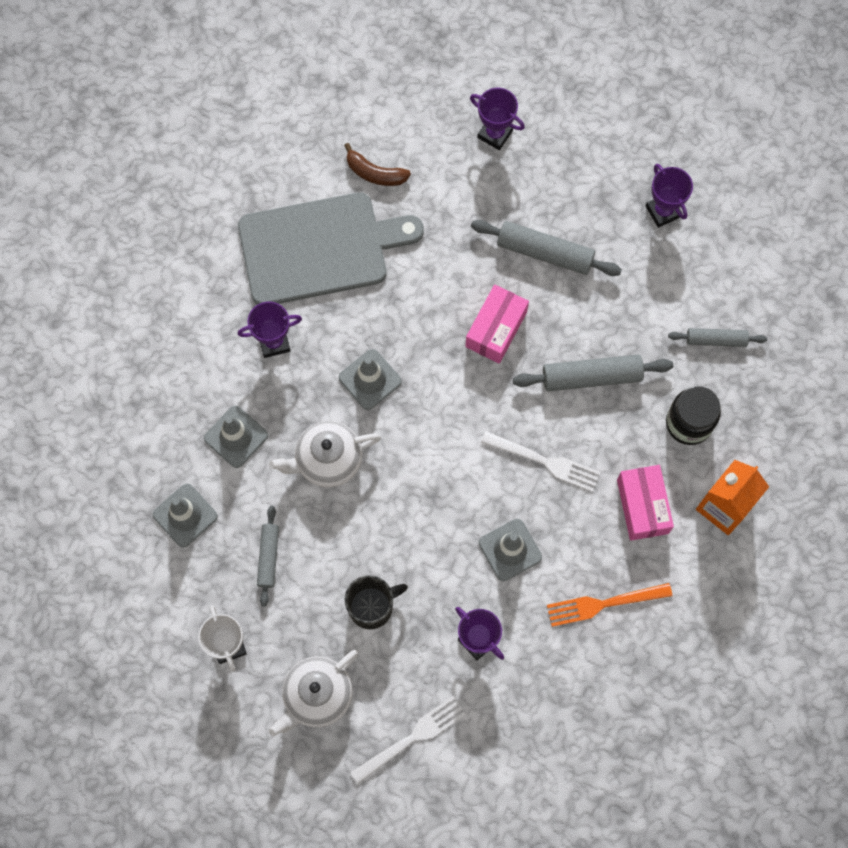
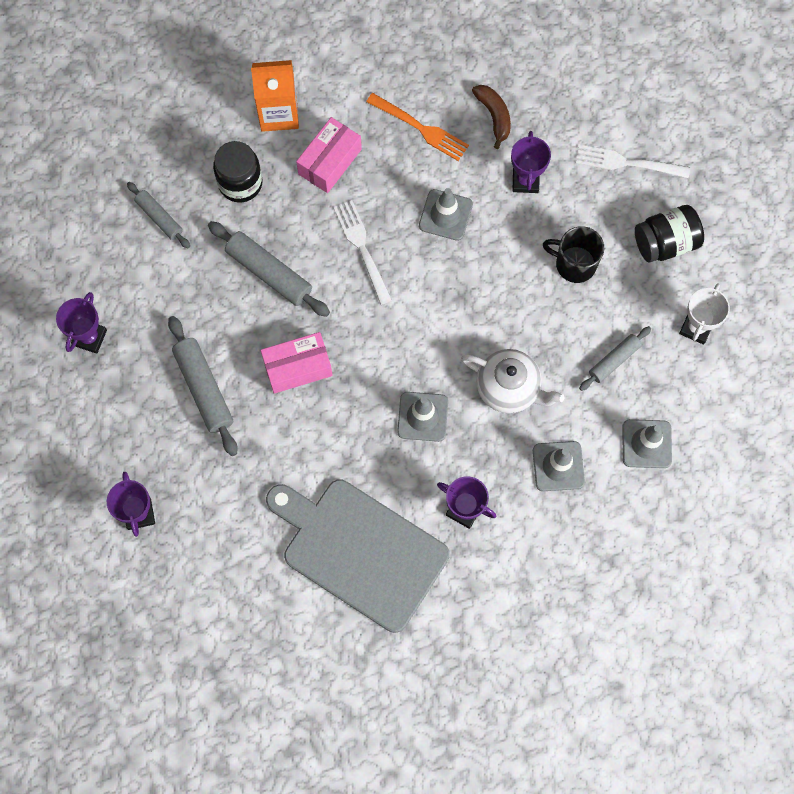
camera: 135 degrees left, 0 degrees up
white teapot [269,650,358,736] -> black jar [635,205,704,263]
brown banana [344,143,411,186] -> brown banana moved to [472,85,511,149]

